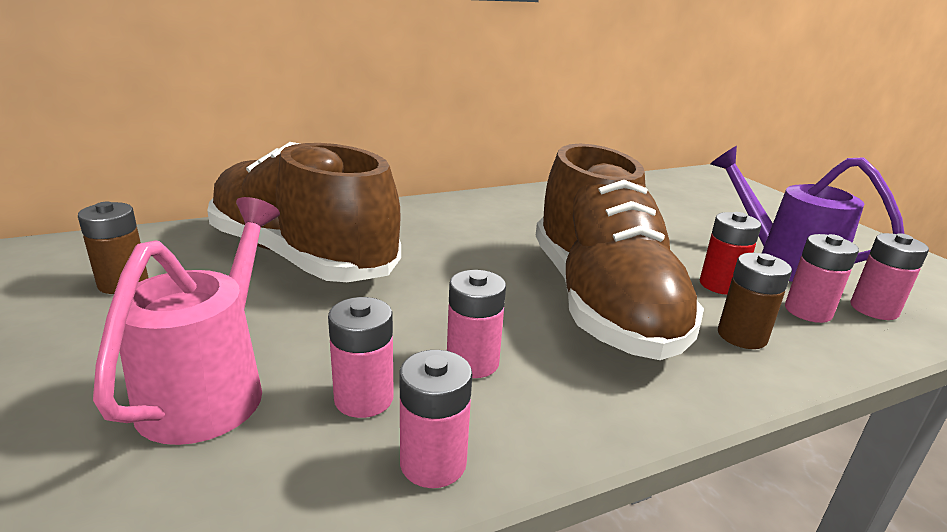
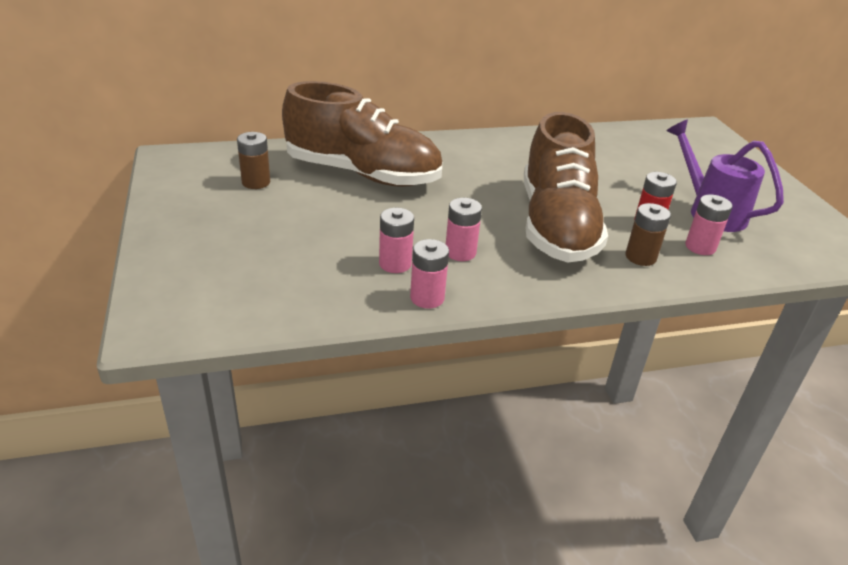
camera: 10 degrees right, 10 degrees up
pink watering can [93,197,280,445] -> none
brown shoe [207,142,401,282] -> brown shoe turned 150 degrees clockwise [282,81,442,187]
pink battery [850,233,929,320] -> none

